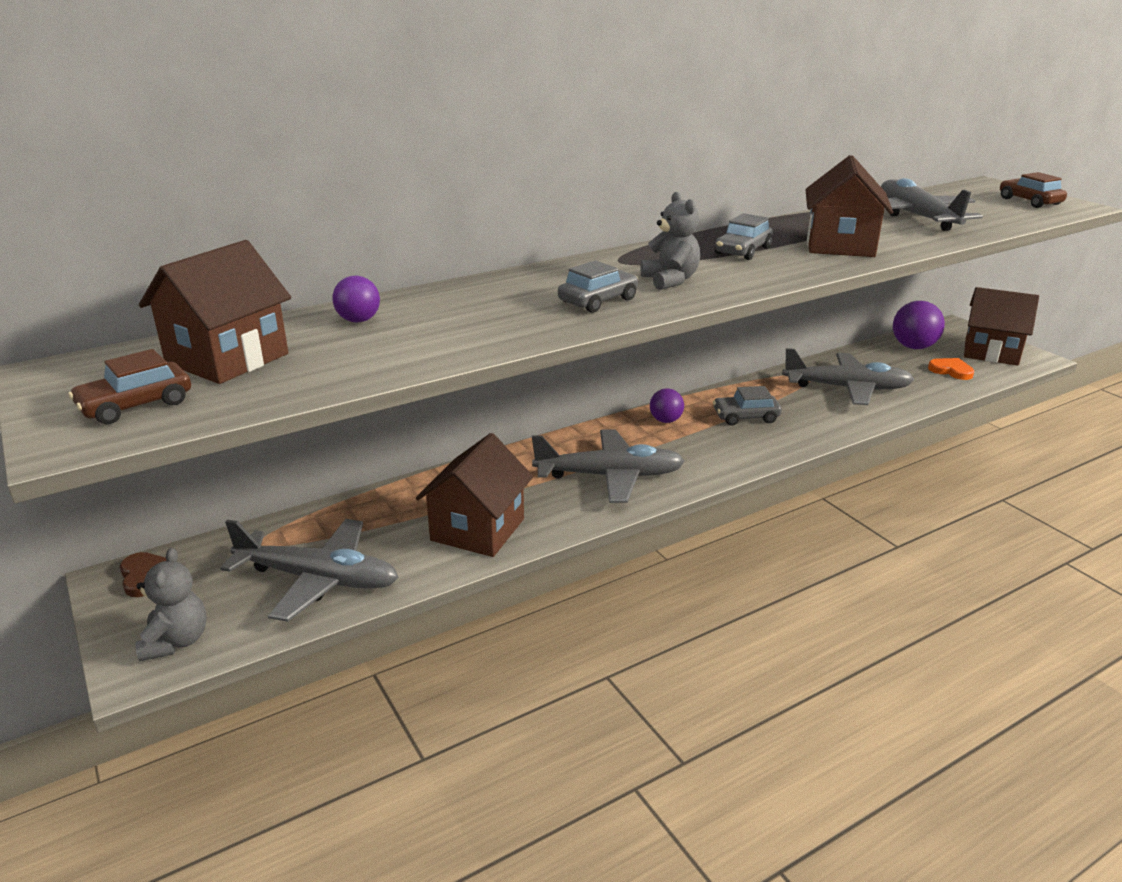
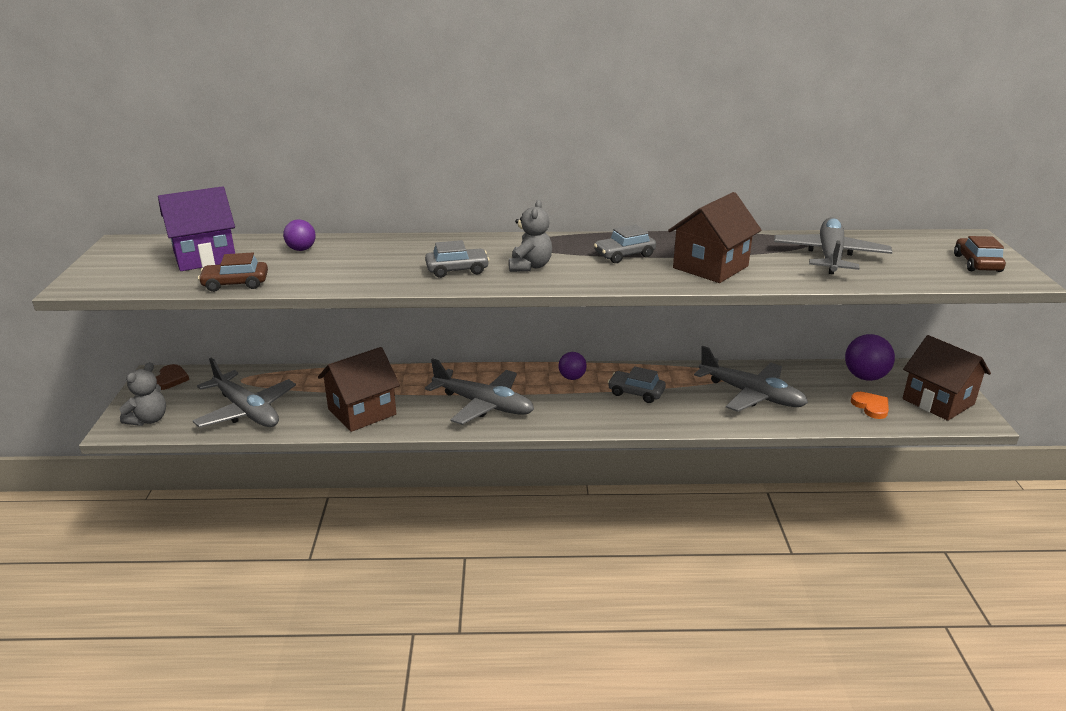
camera: 30 degrees right, 0 degrees up
brown car [68,349,191,424] -> brown car moved to [198,253,268,292]
brown house [139,240,291,384] -> purple house [158,186,235,271]

